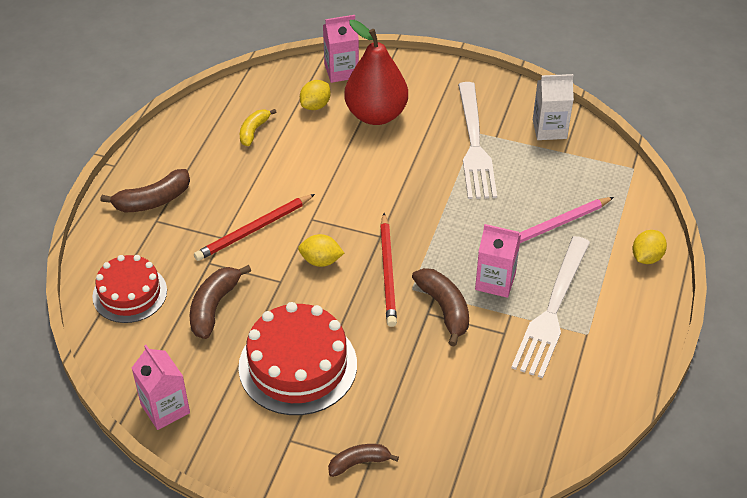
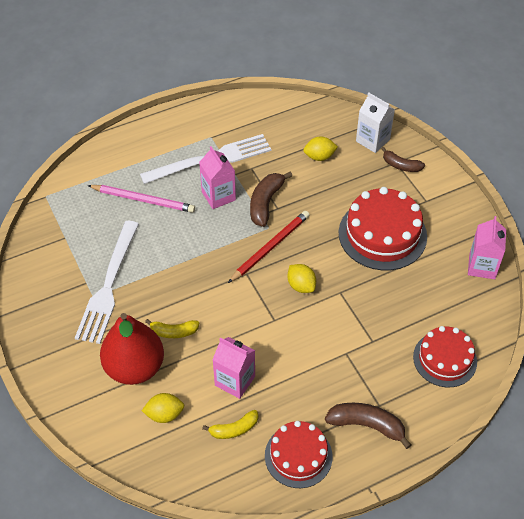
camera: 135 degrees left, 5 degrees up
brown banana [190,265,251,339] -> none
red pencil [194,194,315,261] -> none
pink carton [323,15,359,83] -> pink carton moved to [212,337,255,399]
white fork [458,82,497,199] -> white fork turned 150 degrees clockwise [75,221,139,344]
white carton [533,74,574,140] -> white carton moved to [356,92,395,153]
yellow lemon [632,230,667,264] -> yellow lemon moved to [303,136,338,161]
none -> yellow banana [145,319,199,338]
none -> red cake [265,421,333,488]

